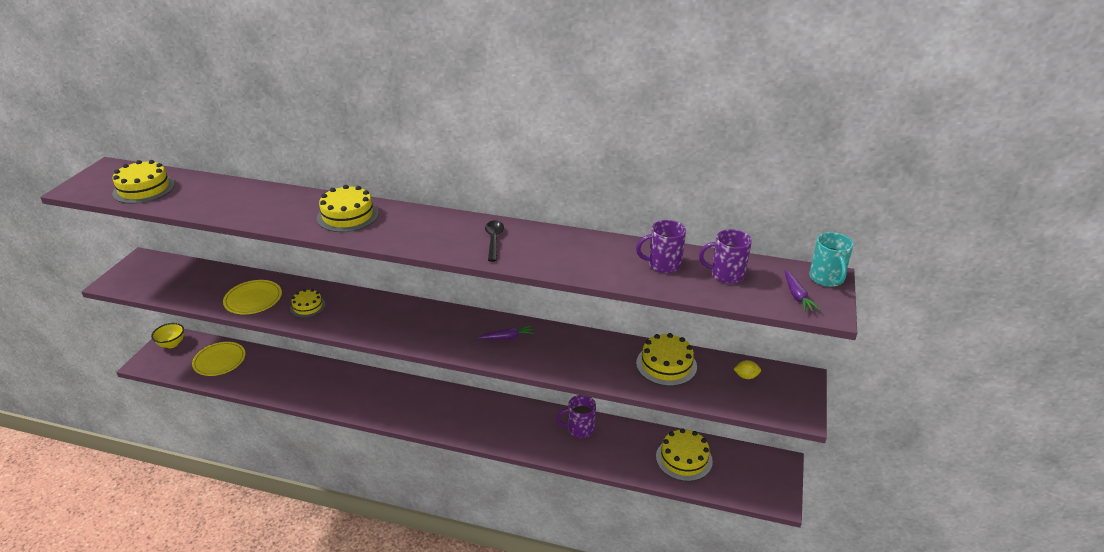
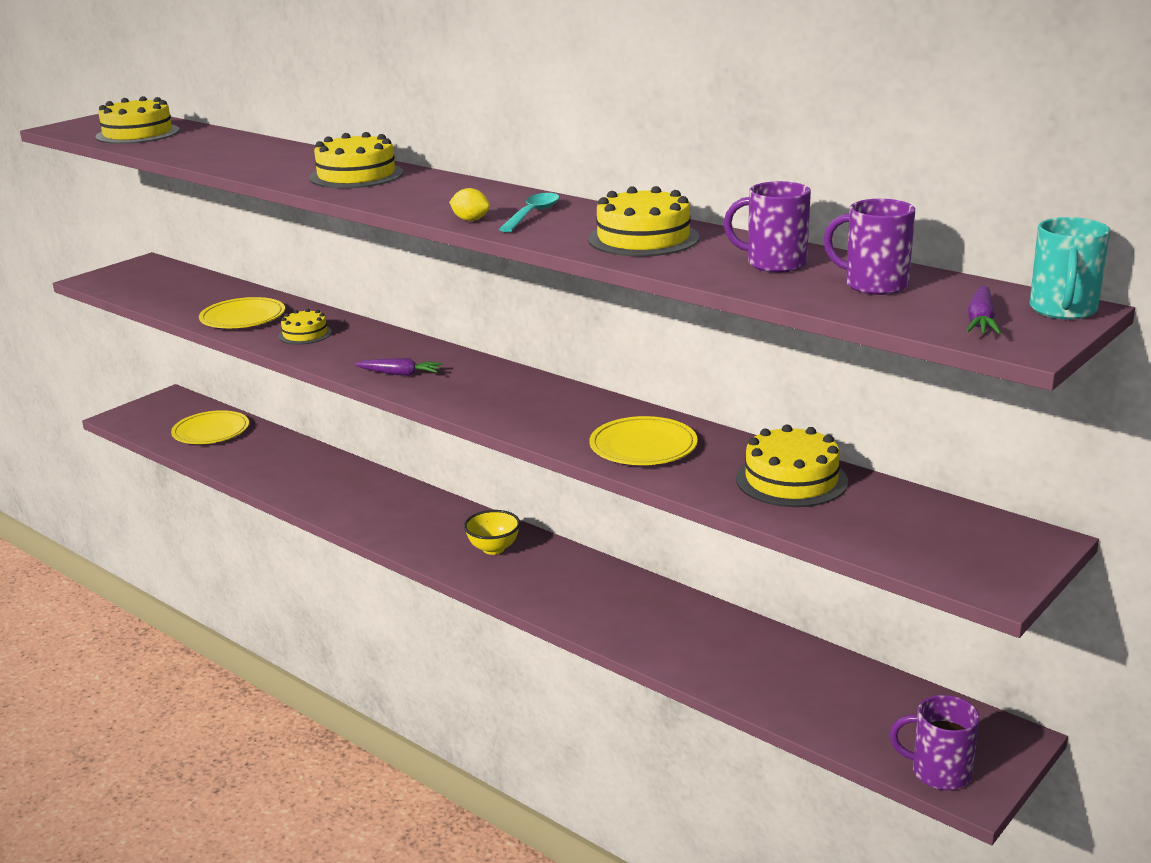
camera: 25 degrees right, 10 degrees down
yellow bowl [151,323,184,348] -> yellow bowl moved to [464,510,520,555]
purple carrot [478,325,535,340] -> purple carrot moved to [354,358,443,376]
black spoon [485,220,504,262] -> turquoise spoon [499,193,559,232]
purple mug [557,395,596,438] -> purple mug moved to [890,695,980,790]
yellow cake [656,428,713,481] -> yellow cake moved to [588,186,699,257]
yellow lemon [734,360,761,379] -> yellow lemon moved to [449,188,490,221]
none -> yellow plate [589,416,698,465]

